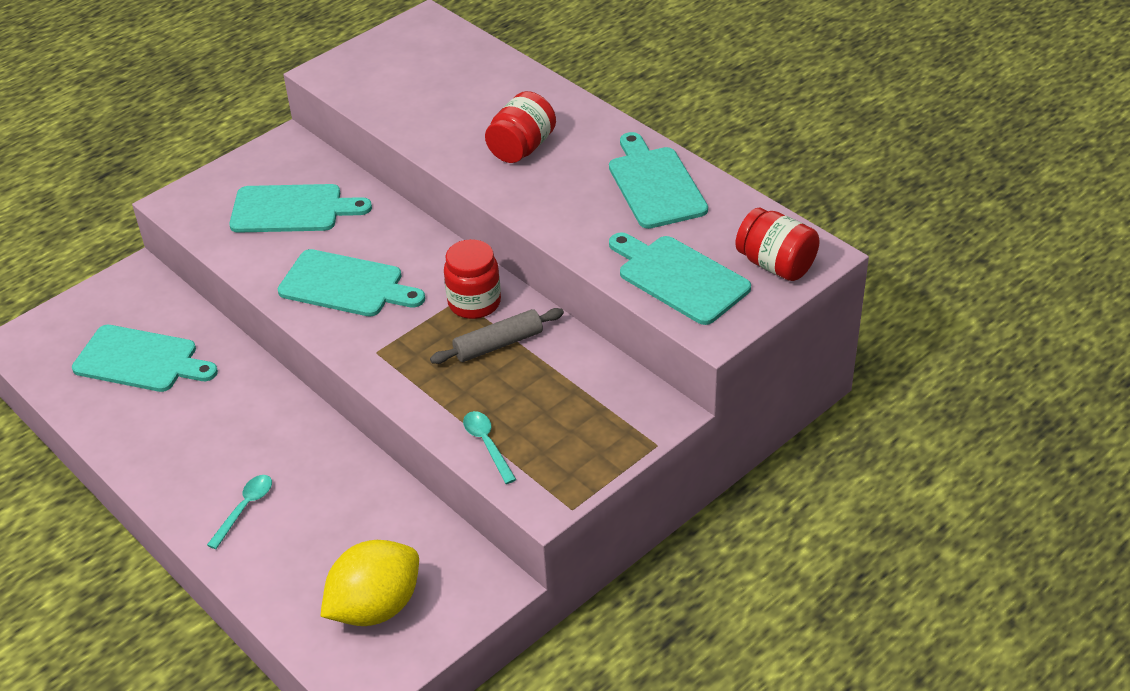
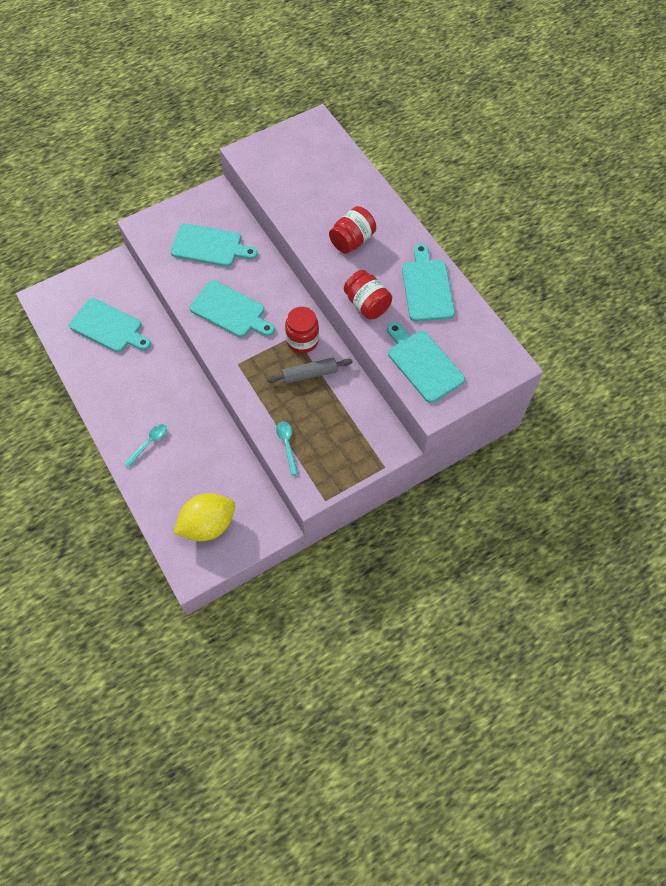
camera: 10 degrees right, 20 degrees up
red jar [735,208,820,281] -> red jar moved to [344,270,392,319]

